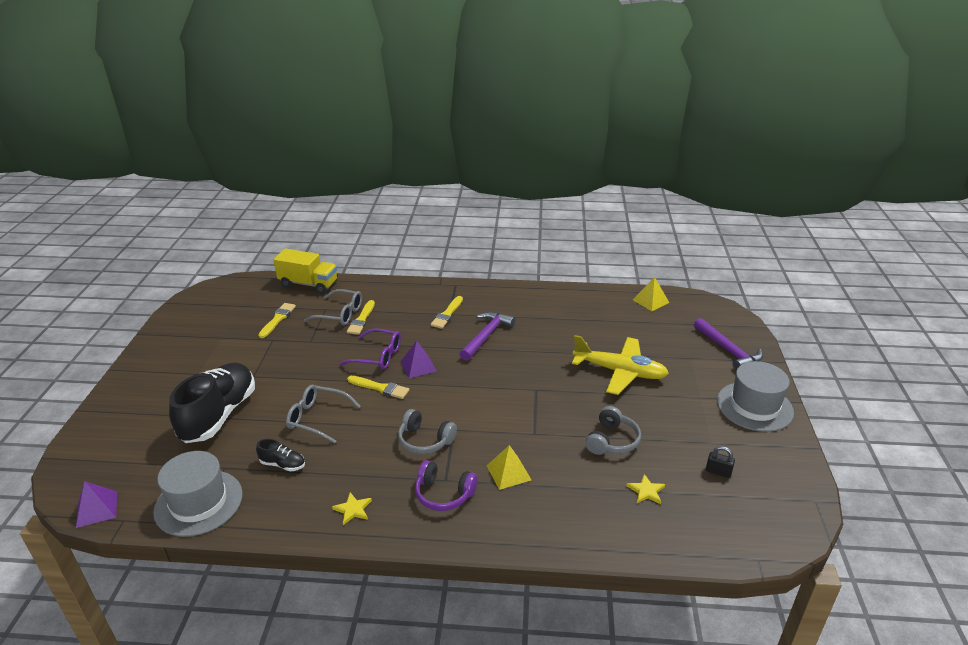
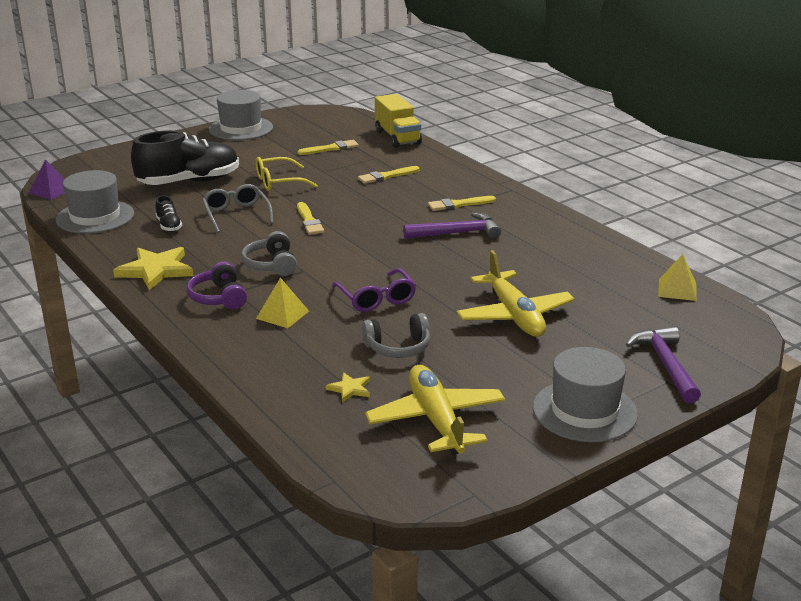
camera: 50 degrees right, 5 degrees down
grey glasses [304,289,362,325] -> none
yellow star [332,493,372,525] -> yellow star [113,247,194,290], size x2.03
purple glasses [339,328,401,370] -> purple glasses moved to [332,268,416,312]
purple pyramid [400,340,437,378] -> none
purple hammer [694,318,763,371] -> purple hammer turned 150 degrees clockwise [626,326,701,403]
black padlock [706,446,735,478] -> yellow plane [365,365,505,455]
none -> grey hat [209,90,273,140]
none -> yellow glasses [256,157,318,191]

